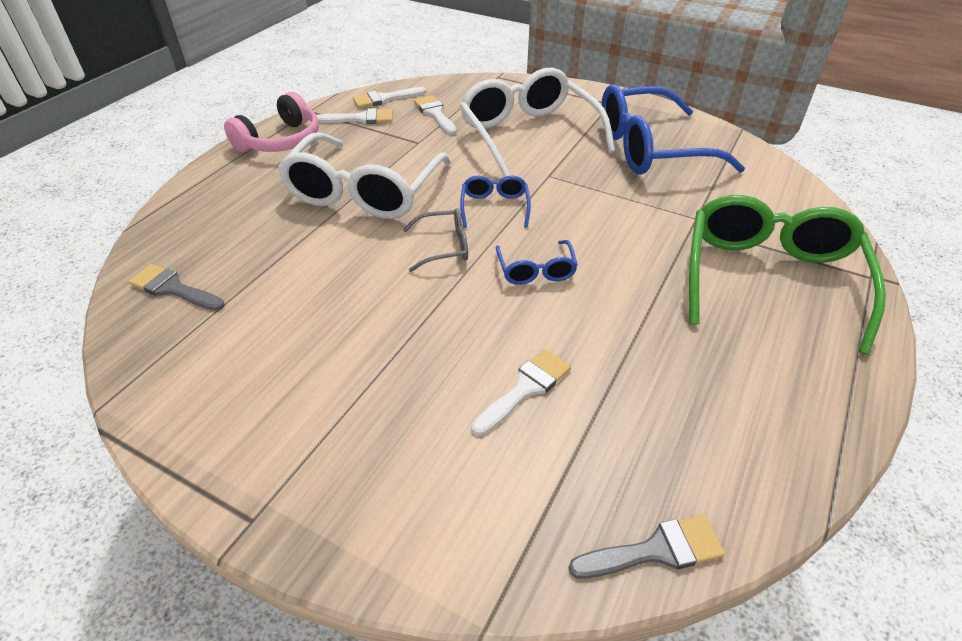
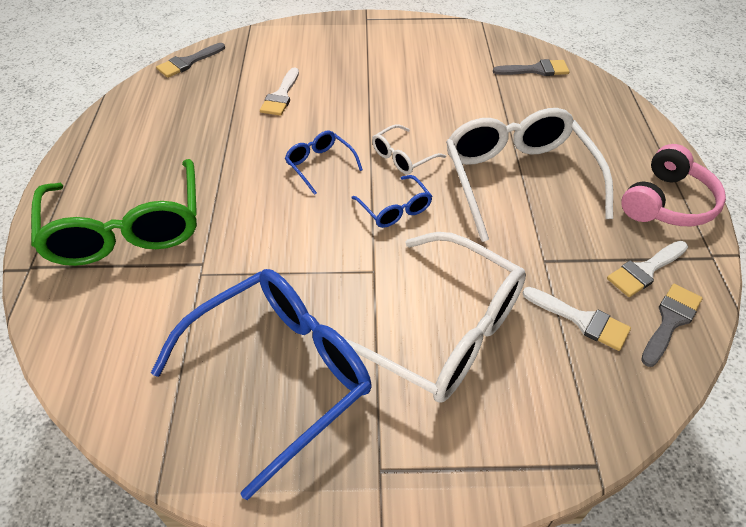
camera: 150 degrees right, 5 degrees up
pink headphones [224,92,319,152] -> pink headphones turned 150 degrees counterclockwise [621,144,726,226]
white brush [353,87,427,108] -> grey brush [641,284,703,367]
grey glasses [403,208,468,272] -> white glasses [372,124,446,174]

